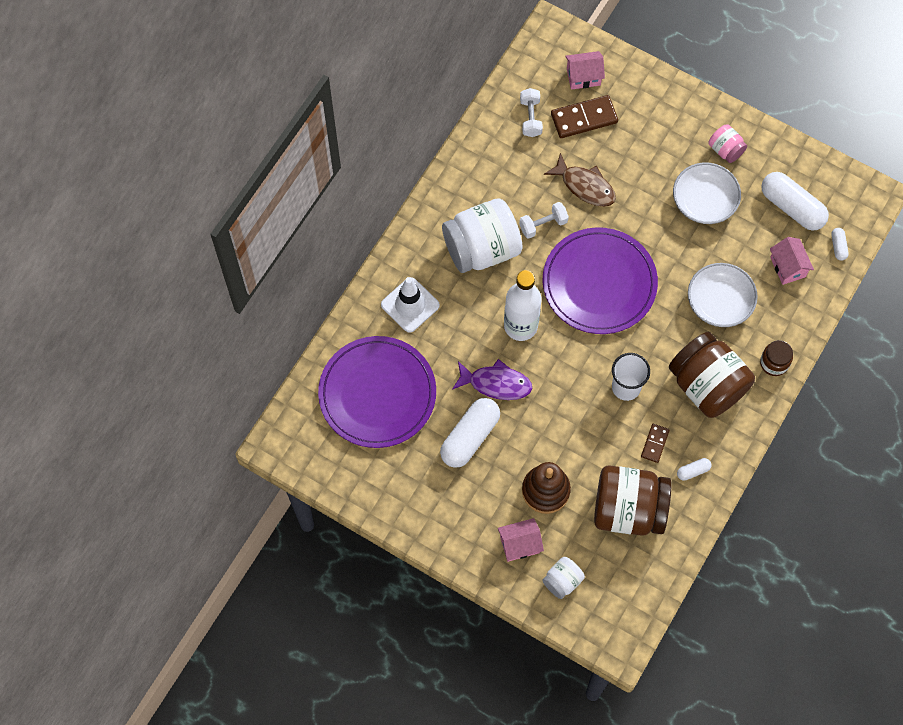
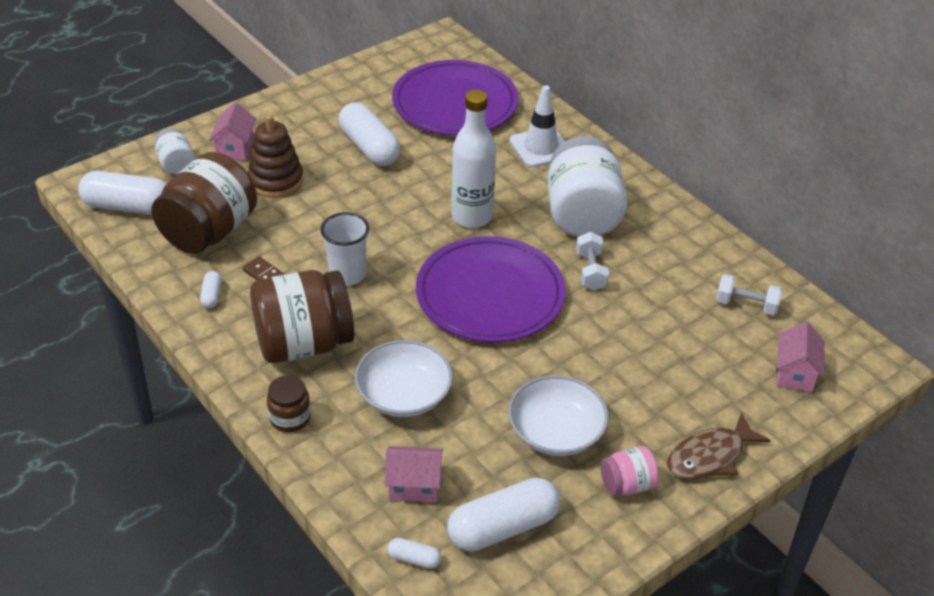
camera: 110 degrees right, 25 degrees down
purple fish [452,359,532,400] -> none
brown fish [544,153,616,207] -> brown fish moved to [667,412,771,479]
brown domino [551,95,618,138] -> none
none -> white capsule [78,171,167,215]

